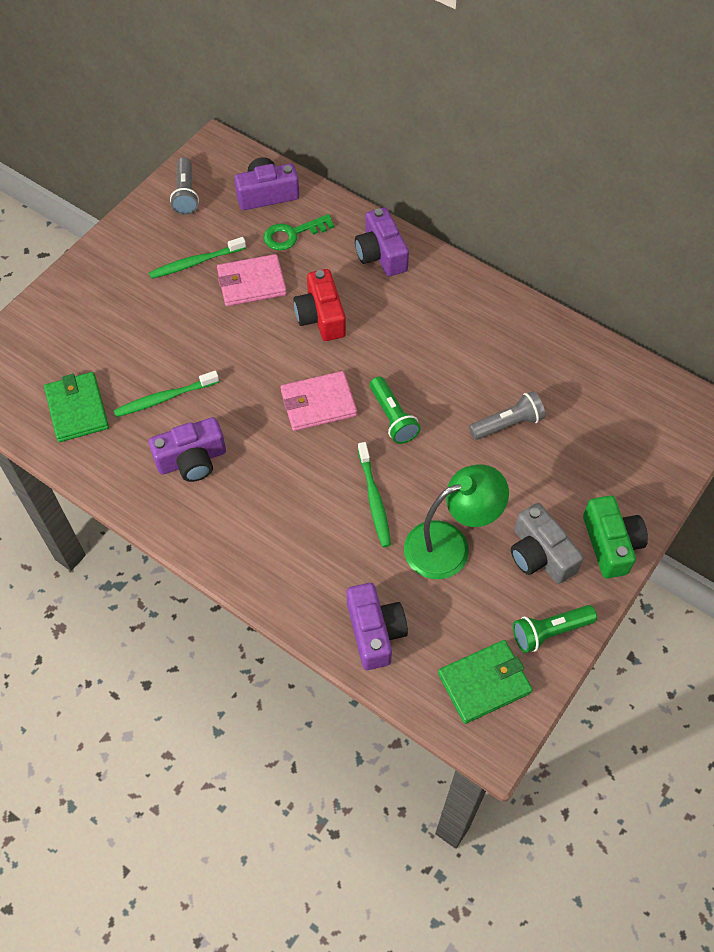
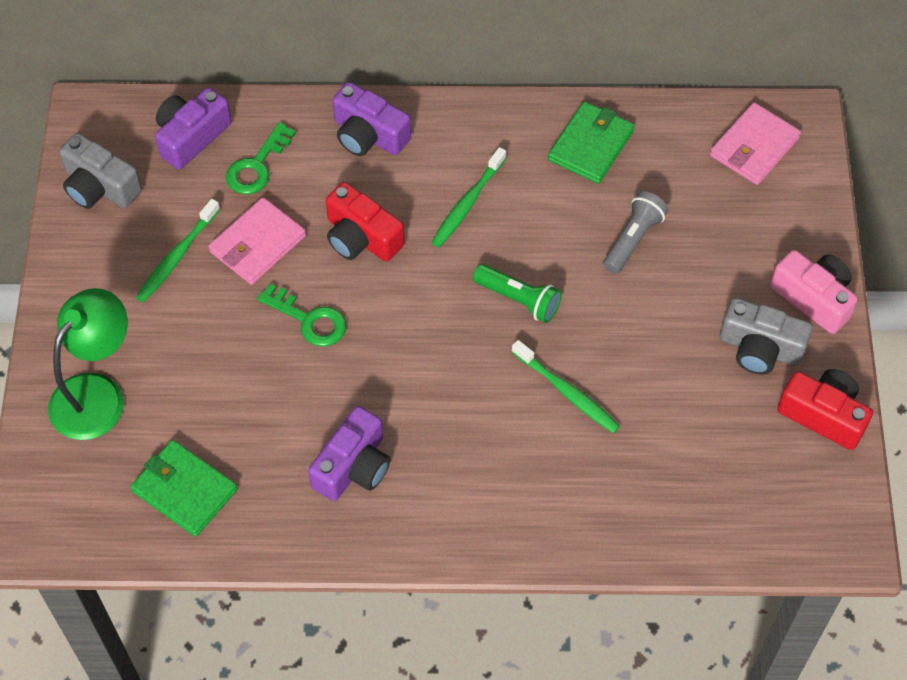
camera: 35 degrees left, 0 degrees up
green toothbrush [113,371,219,417] -> green toothbrush moved to [431,147,506,247]
grey flashlight [170,157,199,215] -> grey camera [59,133,142,209]
pink wallet [281,371,357,431] -> pink wallet moved to [710,102,801,185]
purple camera [347,583,408,670] -> none
green lamp [404,464,509,579] -> green lamp moved to [48,288,128,440]
green wallet [438,640,533,724] -> green wallet moved to [548,102,634,184]
green flashlight [513,605,597,653] -> red camera [777,369,873,450]
green camera [583,495,648,579] -> pink camera [770,250,858,334]
none -> green key [257,283,346,347]

